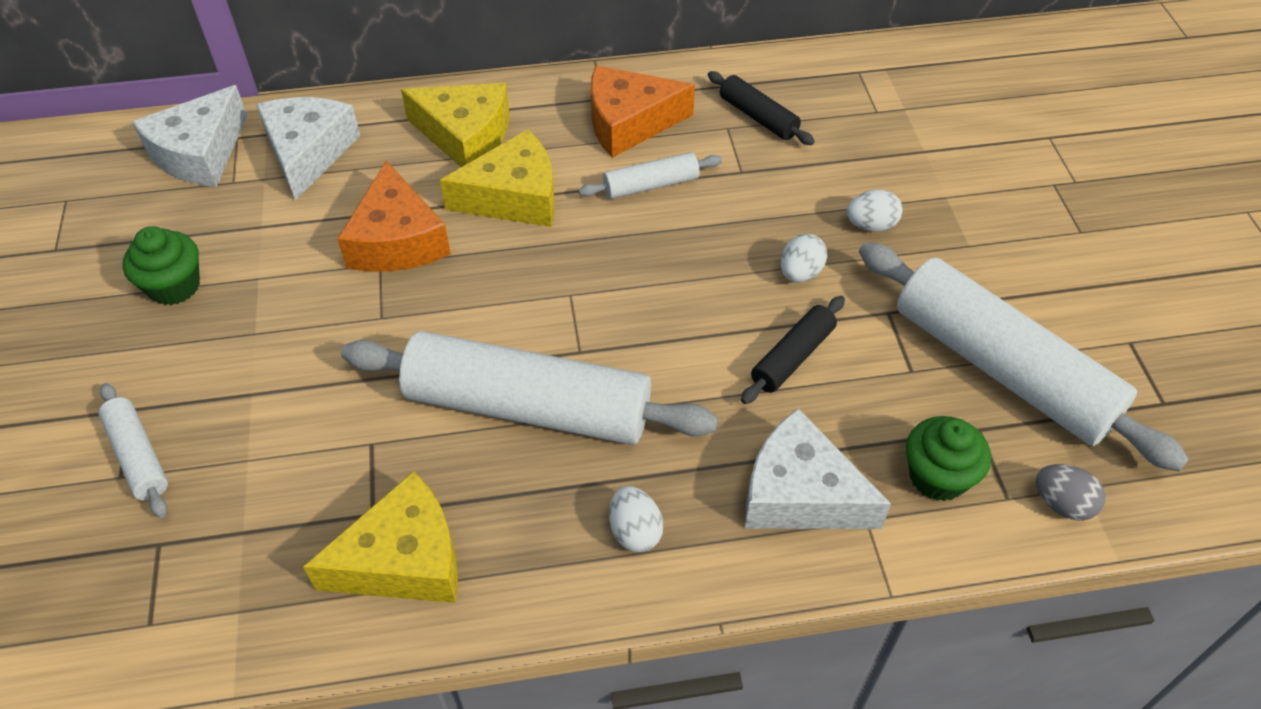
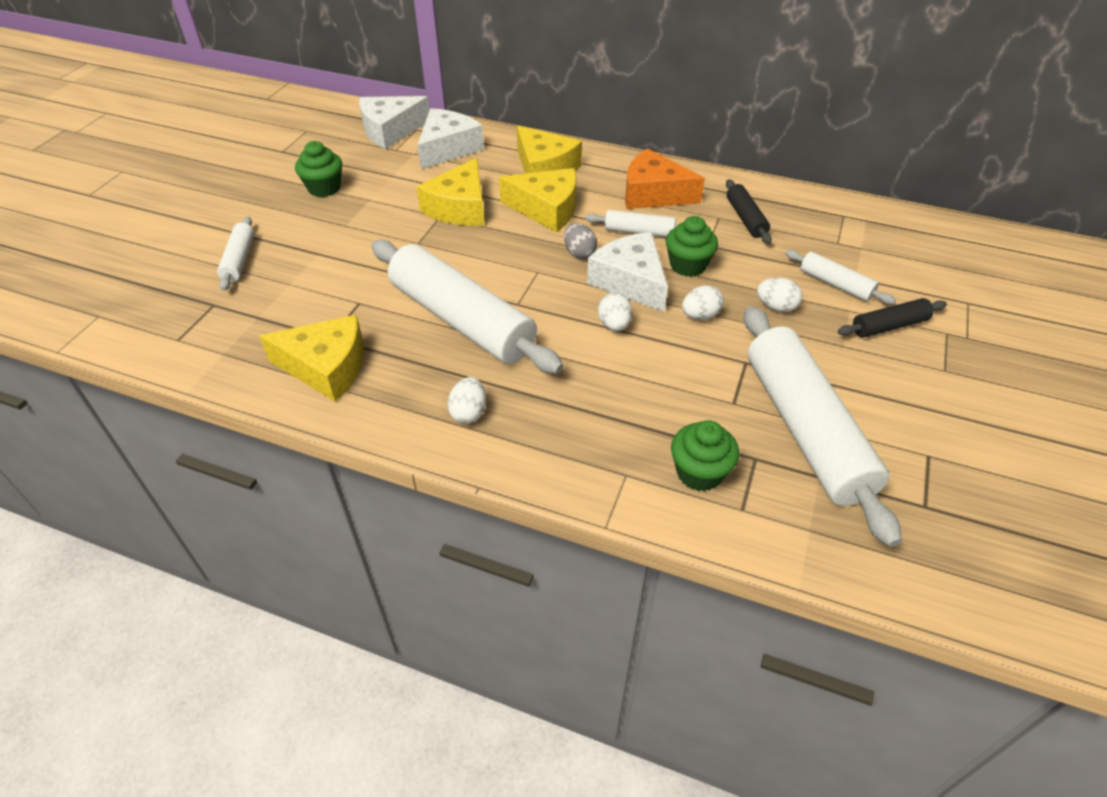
camera: 30 degrees right, 5 degrees down
orange cheese [337,161,451,272] -> yellow cheese [416,158,485,226]
black rolling pin [741,296,845,404] -> black rolling pin moved to [838,298,947,338]
white cheese [745,408,891,529] -> white cheese moved to [587,232,668,312]
grey egg [1036,464,1106,521] -> grey egg moved to [564,223,597,259]
none -> white egg [598,293,632,331]
none -> green cupcake [666,216,718,277]
none -> white rolling pin [785,250,896,304]

